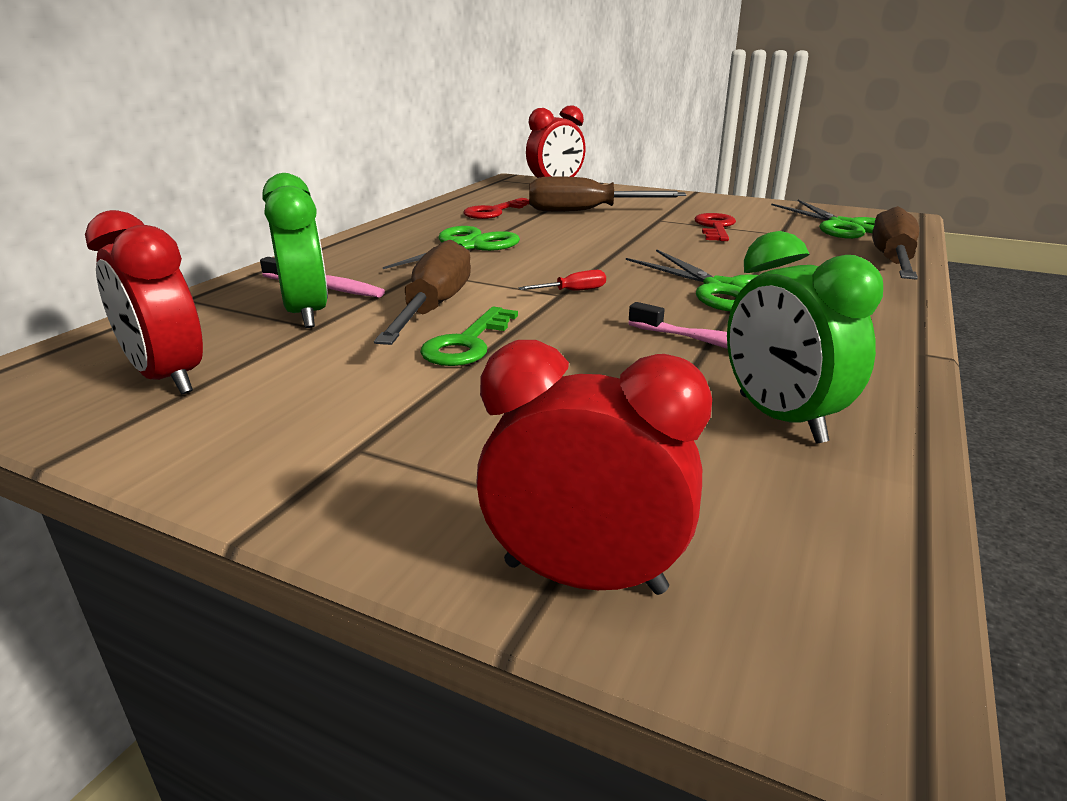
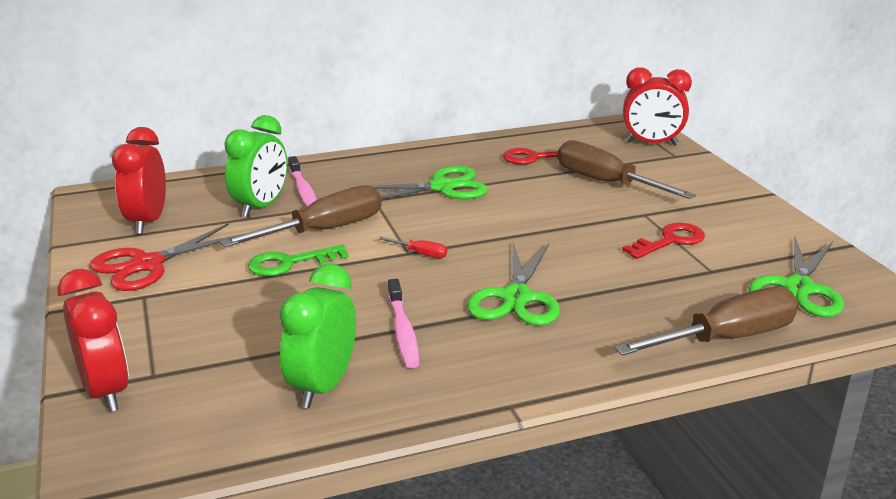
camera: 45 degrees right, 0 degrees up
none -> red scissors [90,223,246,291]

